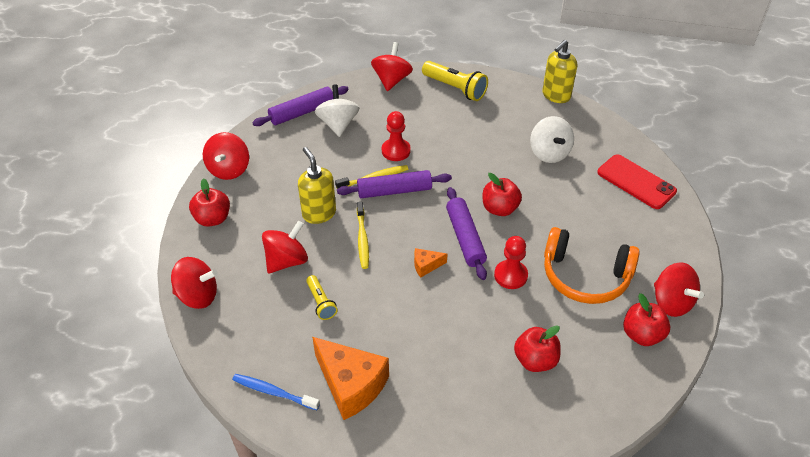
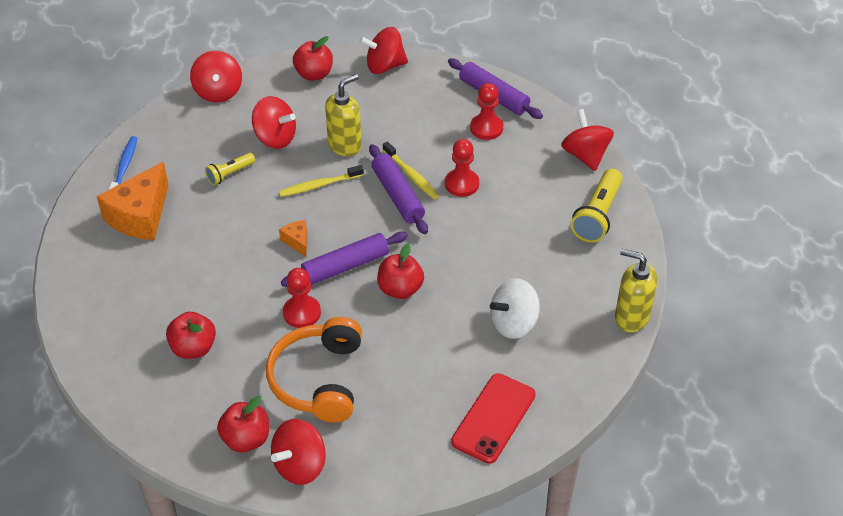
camera: 75 degrees right, 0 degrees up
white spinning top [315,85,359,137] -> red pawn [470,83,503,140]
red spinning top [371,42,413,91] -> red spinning top turned 105 degrees counterclockwise [561,109,614,171]

